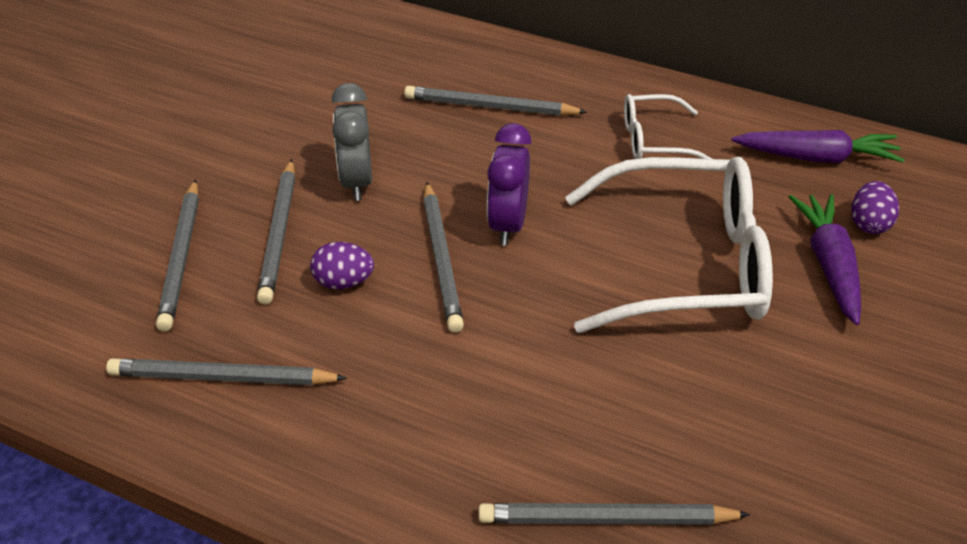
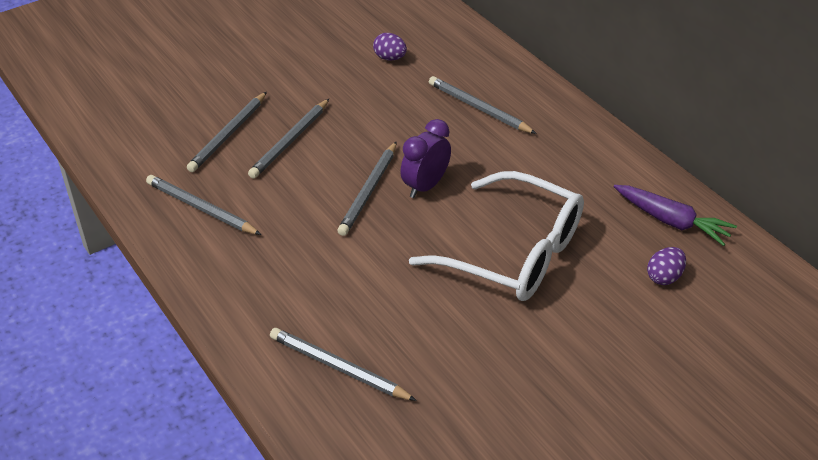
camera: 30 degrees right, 0 degrees up
purple egg [310,242,374,289] -> purple egg moved to [373,33,407,61]
grey clock [331,83,372,201] -> none
white glasses [624,94,712,159] -> none
purple carrot [789,194,861,325] -> none

